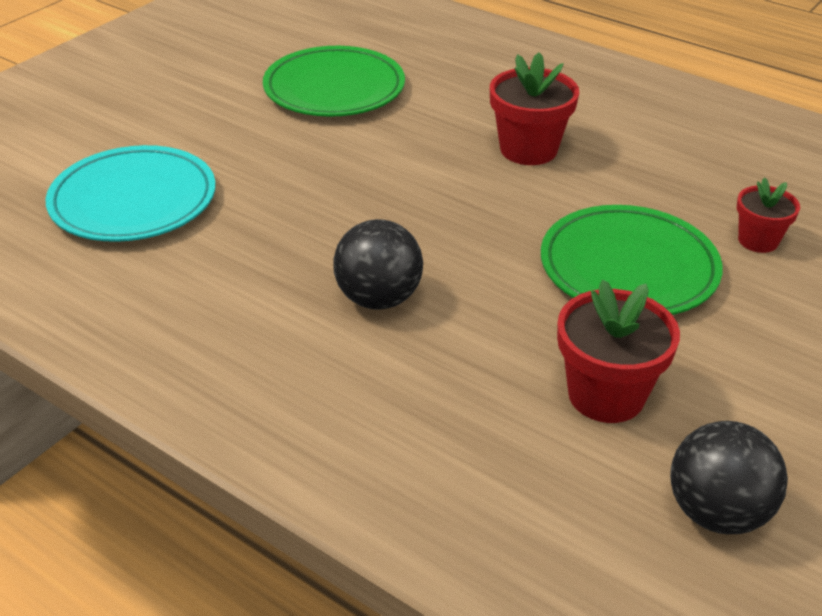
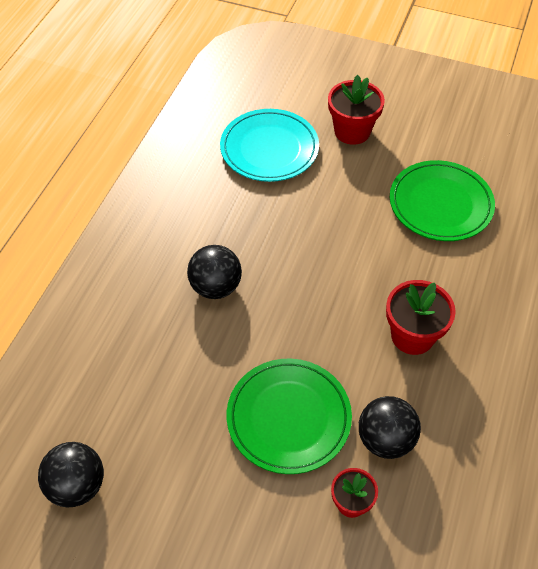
camera: 75 degrees right, 15 degrees up
red flower pot [557,280,680,423] -> red flower pot moved to [328,75,385,145]
none -> black ball [359,396,421,459]

